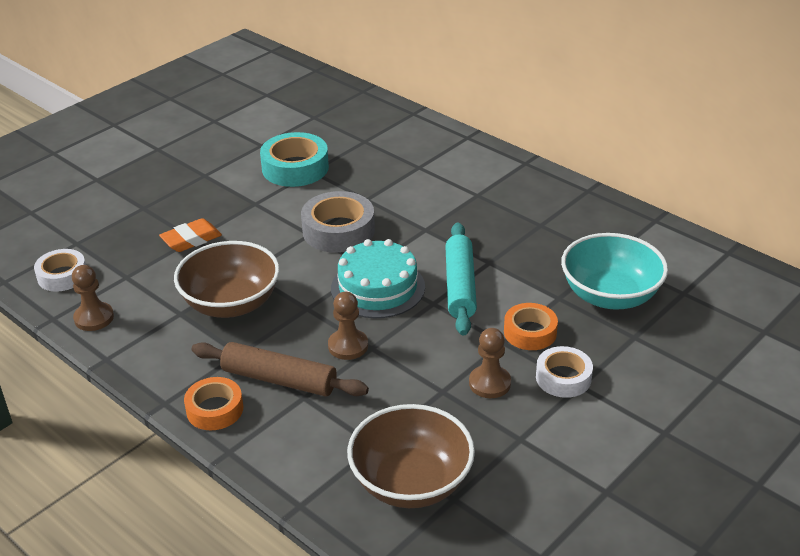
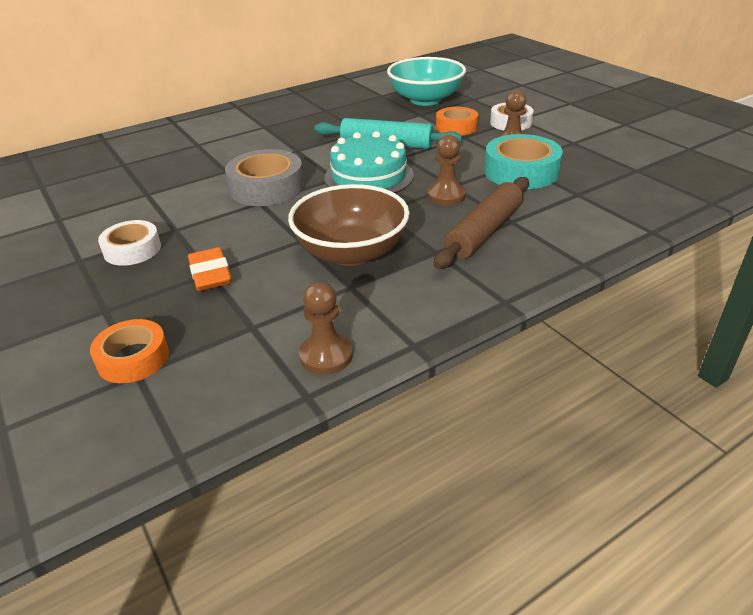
camera: 75 degrees left, 0 degrees up
white tape [34,249,86,291] -> white tape moved to [98,220,161,266]
orange tape [184,377,243,430] -> orange tape moved to [90,319,169,383]
turquoise tape [260,132,329,187] -> turquoise tape moved to [484,134,563,189]
brown bowl [347,404,475,508] -> none

